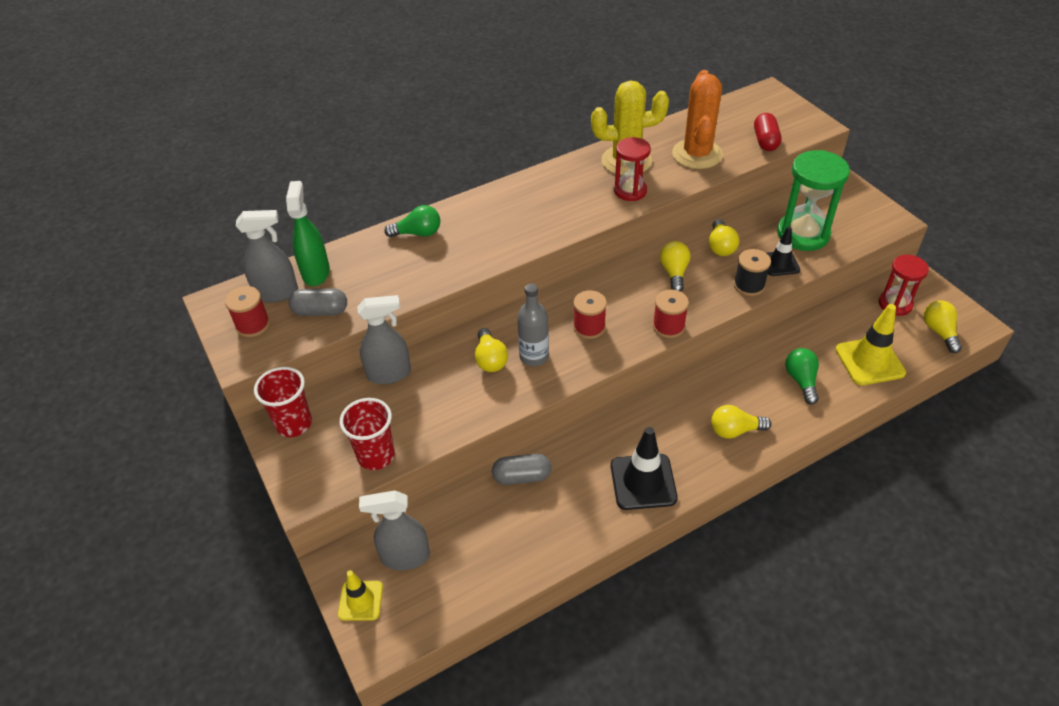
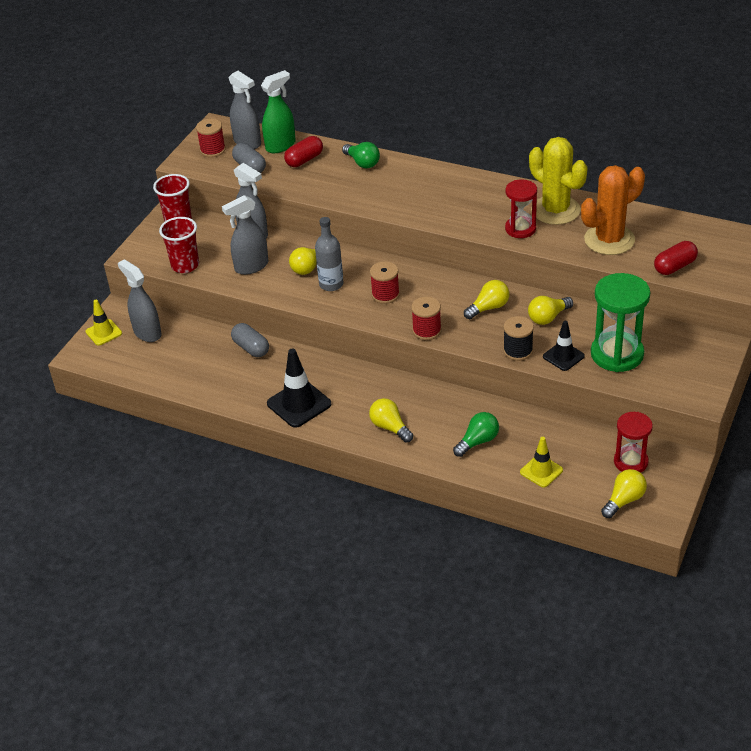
camera: 55 degrees right, 5 degrees down
yellow traffic cone [835,304,906,385] -> yellow traffic cone [520,437,563,488], size x0.62
none -> grey spray bottle [222,195,268,275]
none -> red capsule [284,136,323,167]

